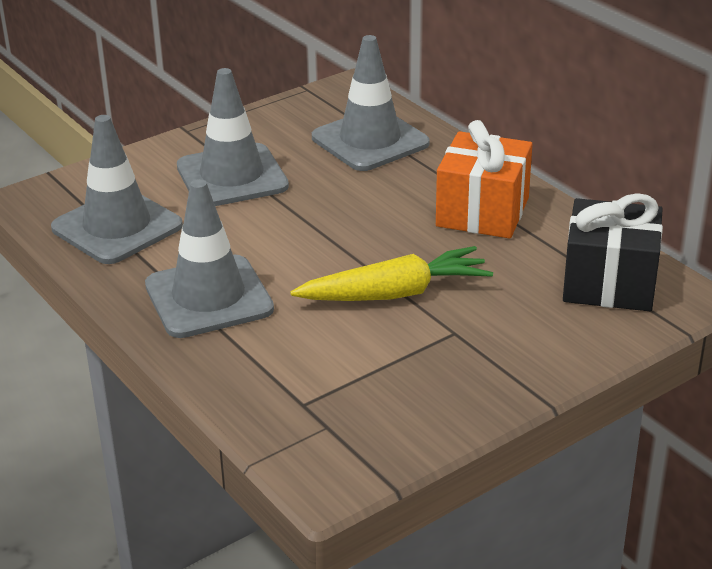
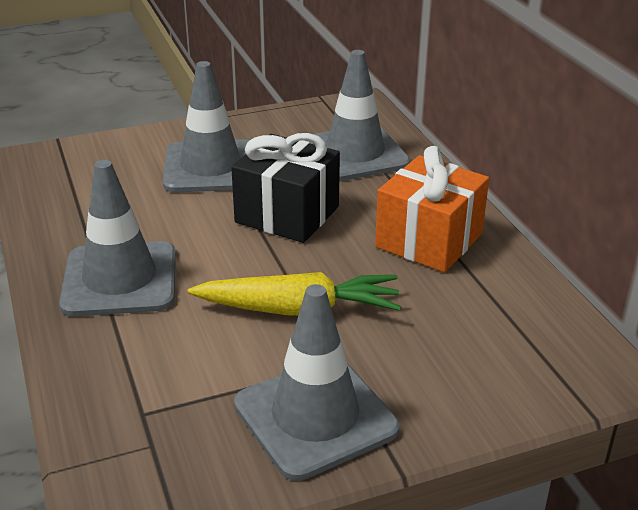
camera: 15 degrees right, 0 degrees up
grey traffic cone [51,115,183,264] -> grey traffic cone moved to [234,284,399,481]
black gift [563,193,663,311] -> black gift moved to [231,133,340,243]

